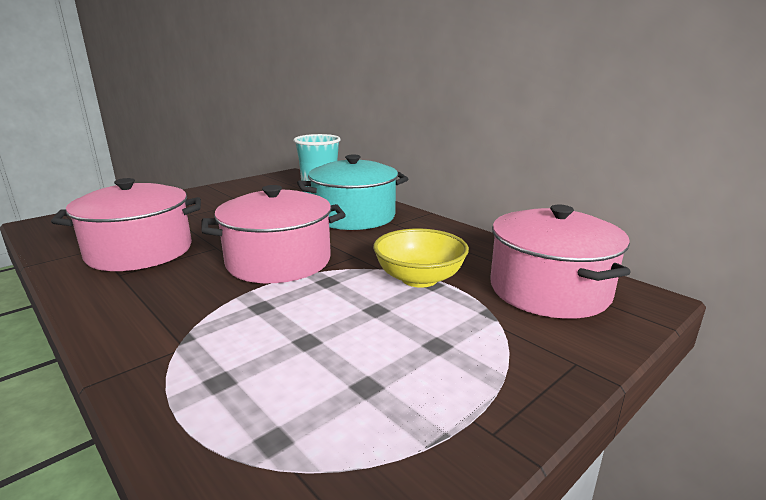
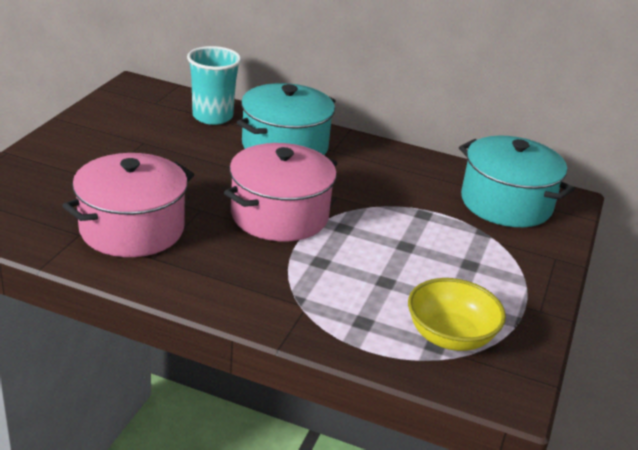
camera: 30 degrees left, 10 degrees up
yellow bowl [373,229,469,288] -> yellow bowl moved to [408,278,506,351]
pink pot [490,205,631,319] -> turquoise pot [459,135,575,227]

